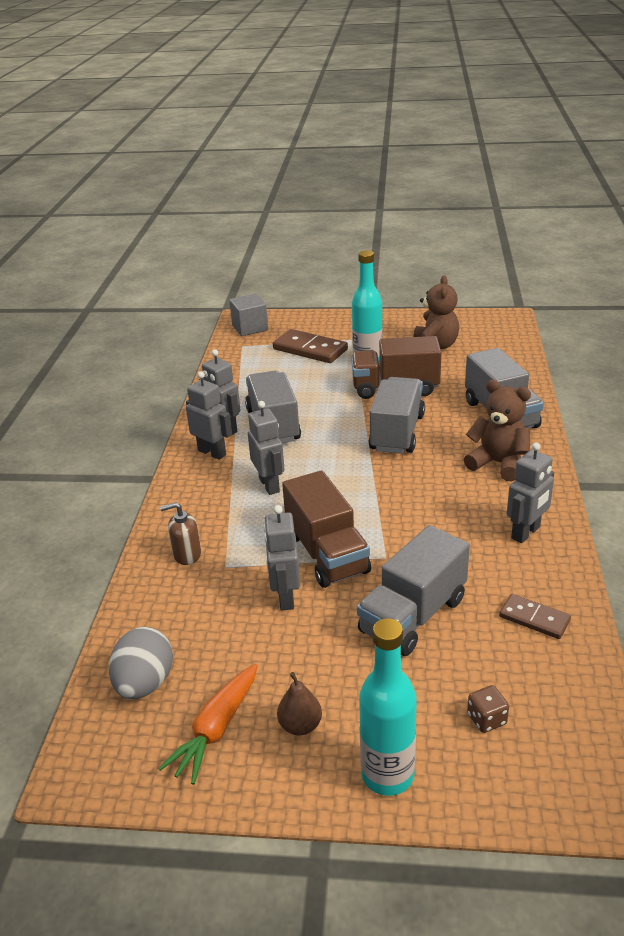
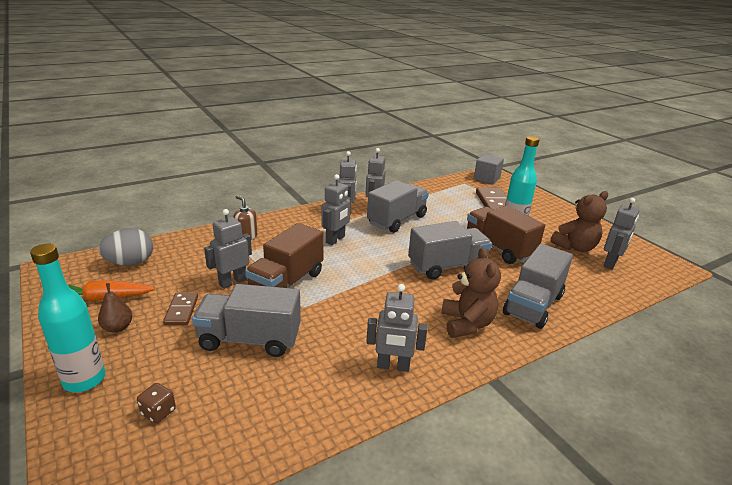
camera: 50 degrees right, 5 degrees down
brown domino [499,594,571,639] -> brown domino moved to [163,293,198,325]
none -> grey robot [604,198,639,269]

